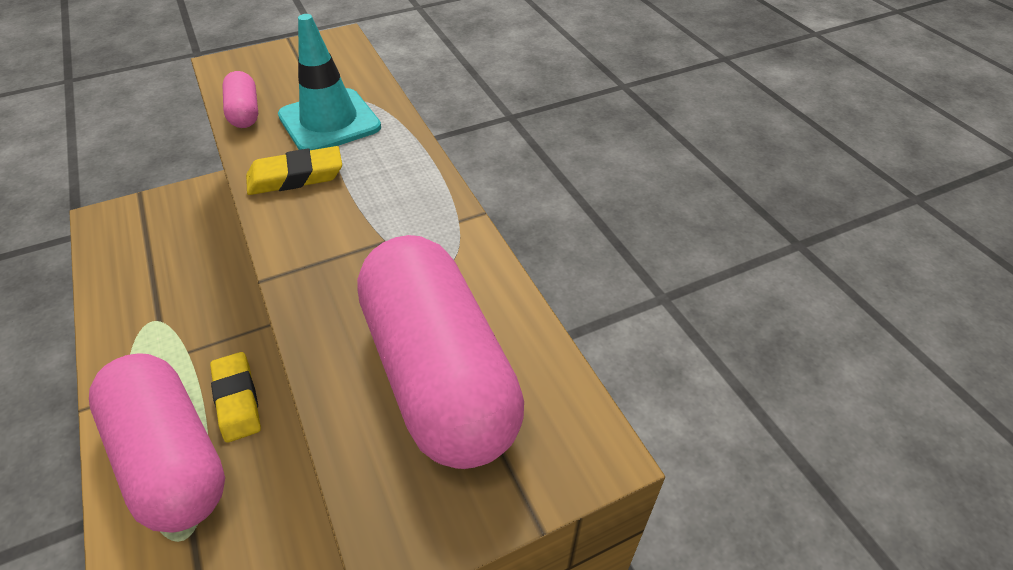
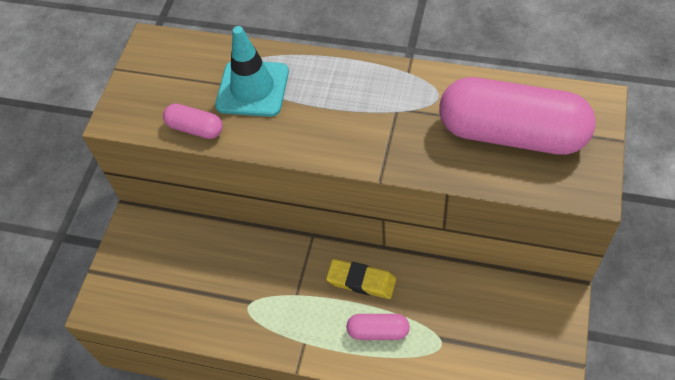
camera: 45 degrees left, 10 degrees up
pink capsule [89,353,225,533] -> pink capsule [346,314,410,340], size x0.44
yellow eraser [246,146,342,195] -> none

